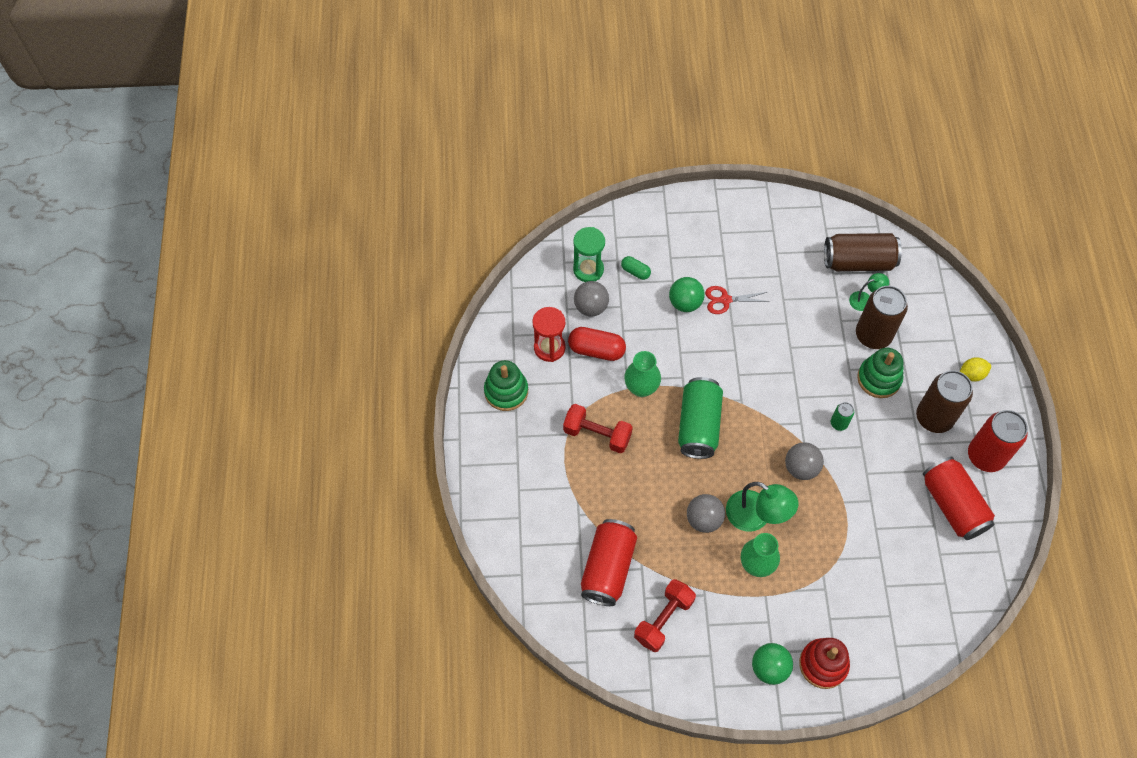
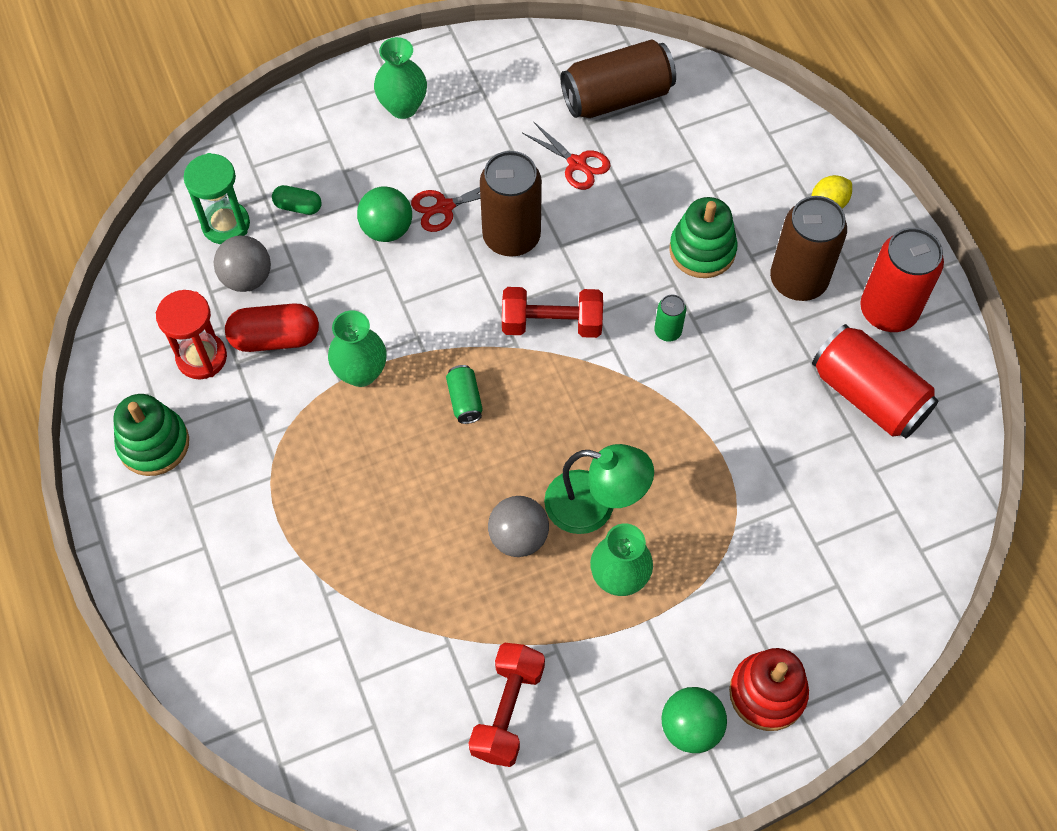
camera: 20 degrees left, 0 degrees up
red dumbbell [563,404,633,453] -> red dumbbell moved to [502,287,603,338]
red can [581,519,637,606] -> none
green can [678,377,723,459] -> green can [446,365,483,424], size x0.46
grey ball [785,442,824,480] -> none
green lamp [849,273,889,311] -> none
brown can [856,286,908,349] -> brown can moved to [480,151,542,257]
none -> green vase [374,37,427,119]
none -> red scissors [522,121,611,190]

